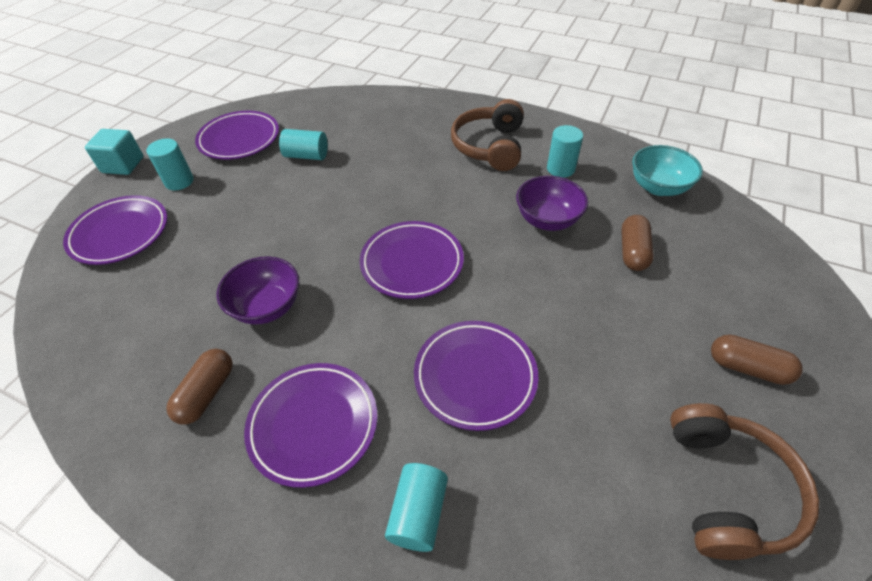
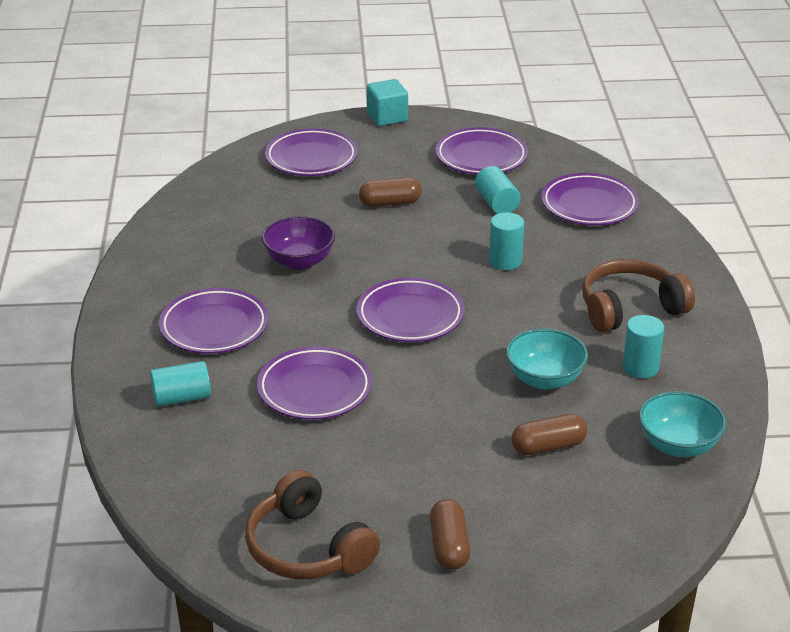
camera: 60 degrees right, 15 degrees down
turquoise cylinder [146,139,194,190] -> turquoise cylinder moved to [489,212,524,270]
brown capsule [166,349,233,425] -> brown capsule moved to [359,177,422,207]
purple bowl [516,176,588,231] -> turquoise bowl [506,328,588,390]
brown headphones [670,403,819,560] -> brown headphones turned 75 degrees clockwise [245,470,380,579]
none -> purple plate [541,173,639,225]

